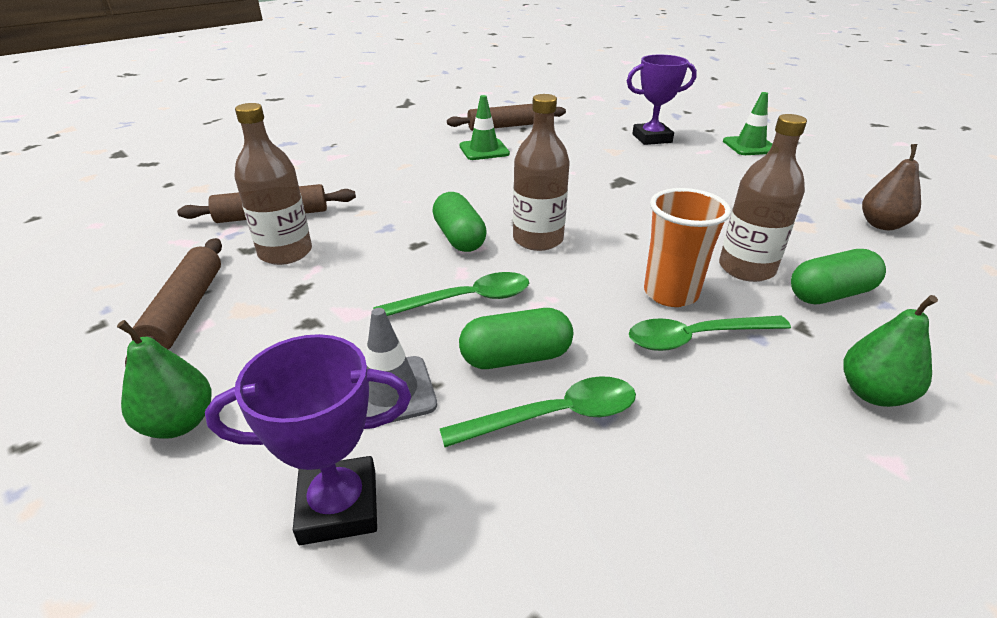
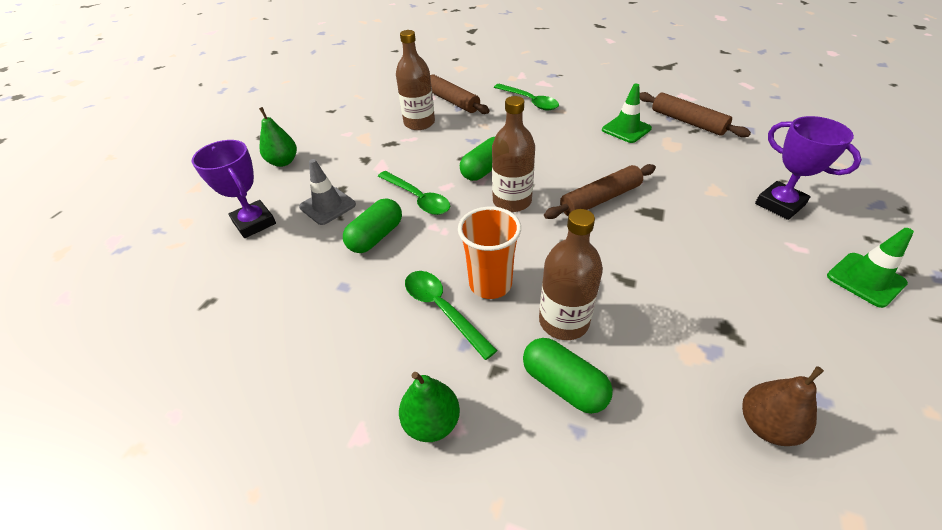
camera: 65 degrees right, 10 degrees up
brown rolling pin [125,238,222,368] -> brown rolling pin moved to [544,164,656,219]
green spoon [440,376,636,447] -> green spoon moved to [494,84,559,110]
green capsule [459,308,573,369] -> green capsule turned 75 degrees clockwise [343,198,402,253]

